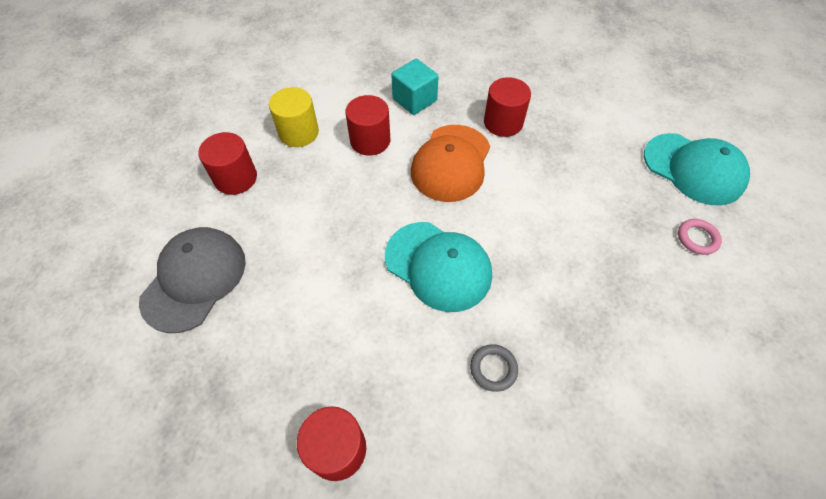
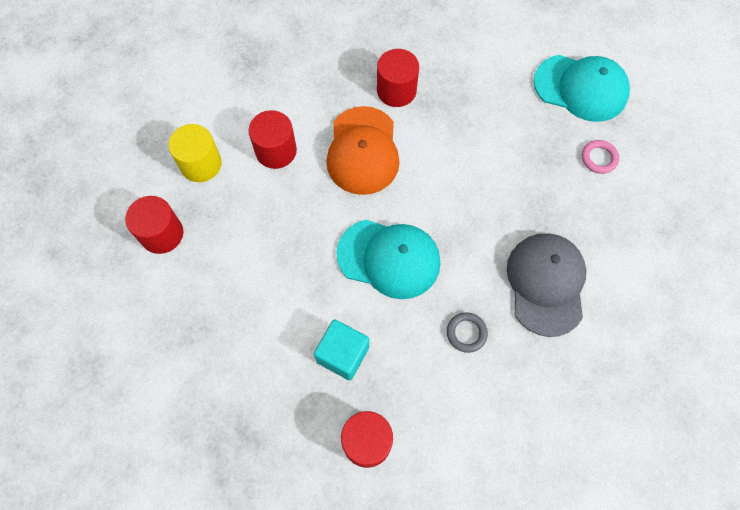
camera: 20 degrees left, 10 degrees up
grey cap [139,227,246,333] -> grey cap moved to [507,233,587,337]
turquoise cube [391,59,439,115] -> turquoise cube moved to [314,319,369,380]

